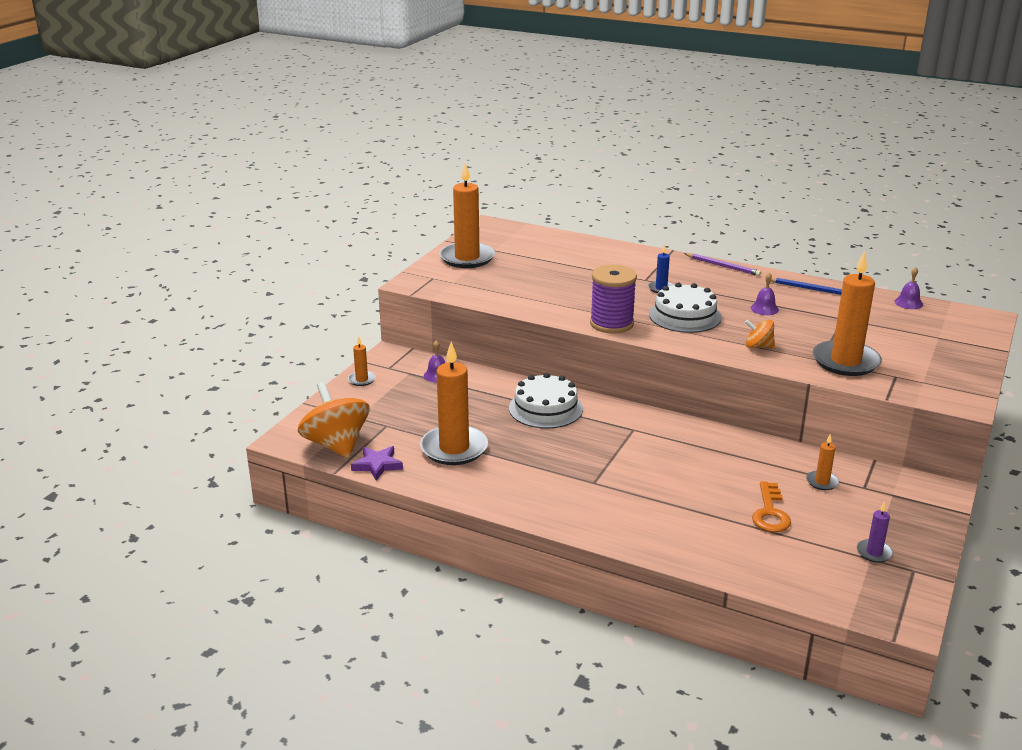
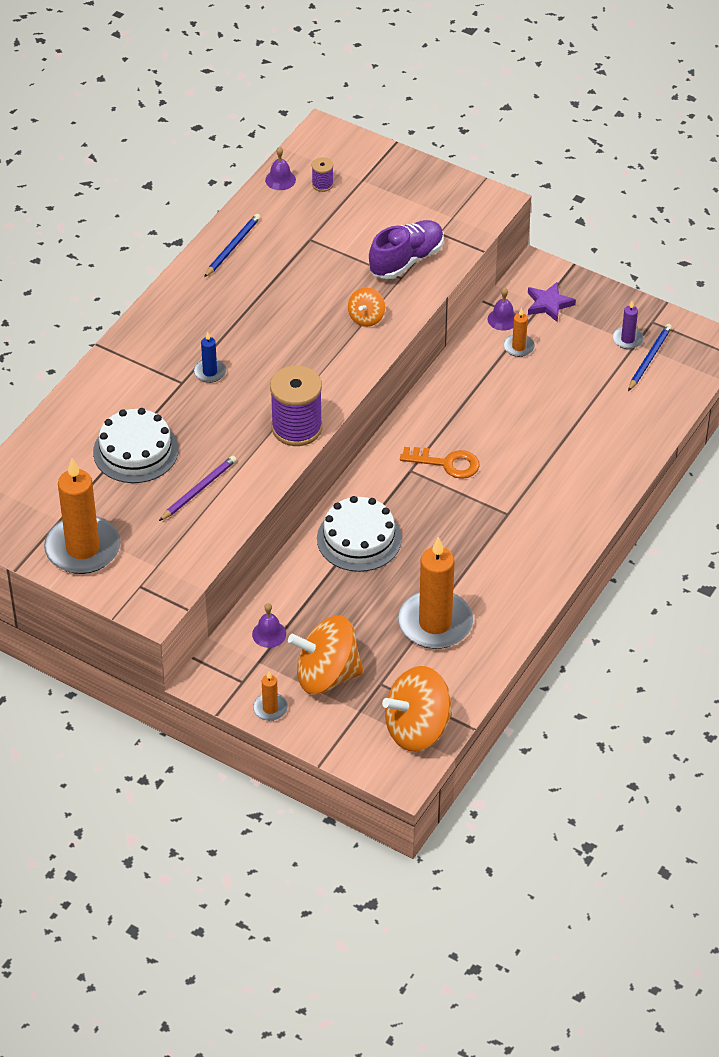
camera: 85 degrees left, 20 degrees up
purple star [351,446,403,481] -> purple star moved to [528,282,576,323]
white cake [649,282,722,333] -> white cake moved to [93,408,179,483]
purple pencil [684,253,761,276] -> purple pencil moved to [159,456,237,521]
purple bell [751,273,779,315] -> purple bell moved to [488,288,516,330]
orange key [752,481,791,532] -> orange key moved to [400,447,480,479]
orange candle [813,251,882,376] -> purple shoe [369,220,444,279]
none -> orange spinning top [288,616,364,694]
none -> purple spool [312,157,334,192]
none -> blue pencil [628,324,672,391]

